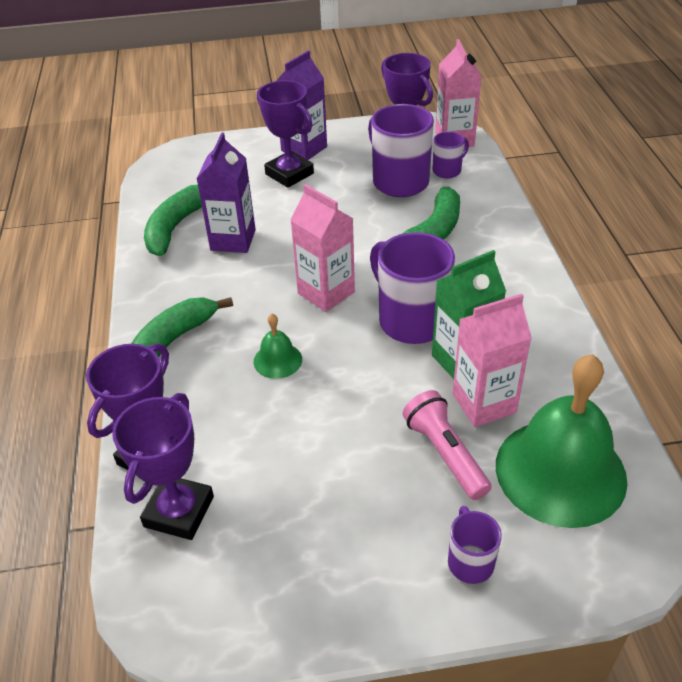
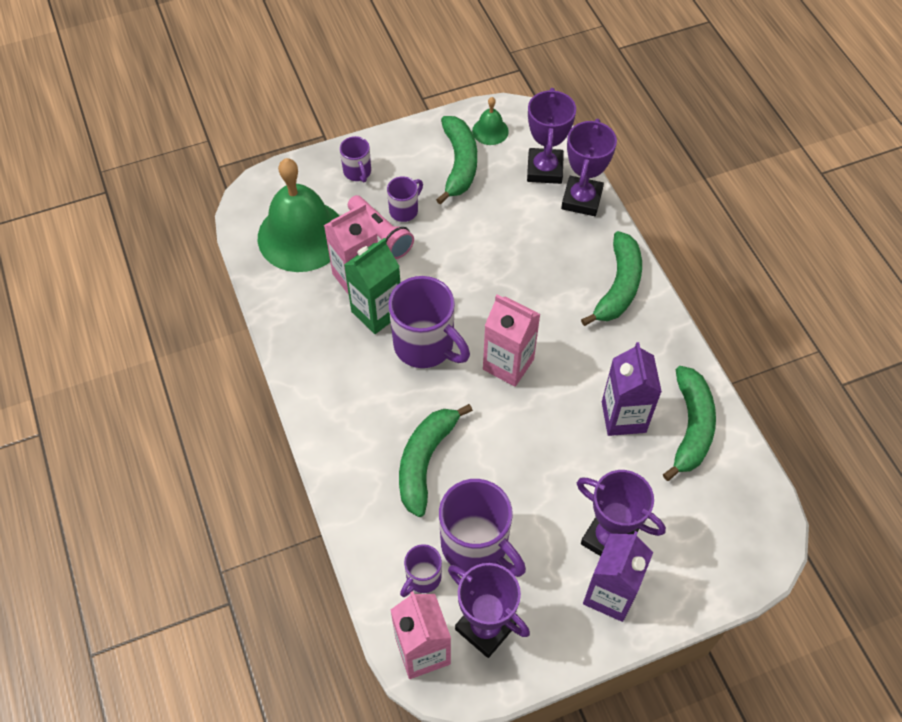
camera: 165 degrees right, 15 degrees up
green bell [253,314,302,379] -> green bell moved to [472,97,509,145]
none -> purple mug [387,176,423,222]
none -> green banana [436,116,477,205]

